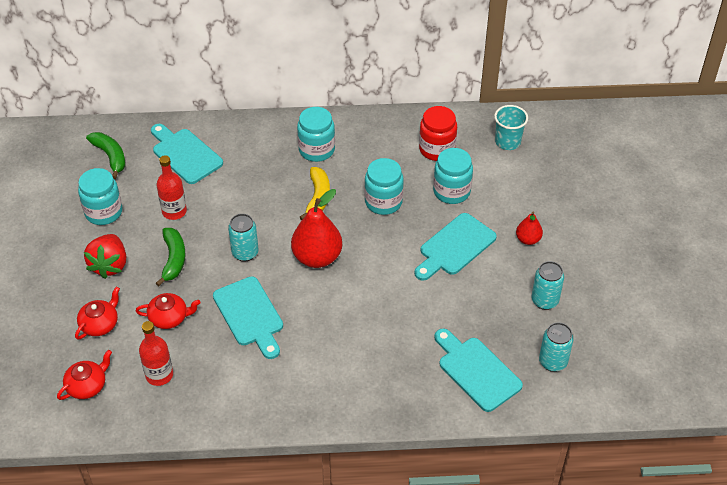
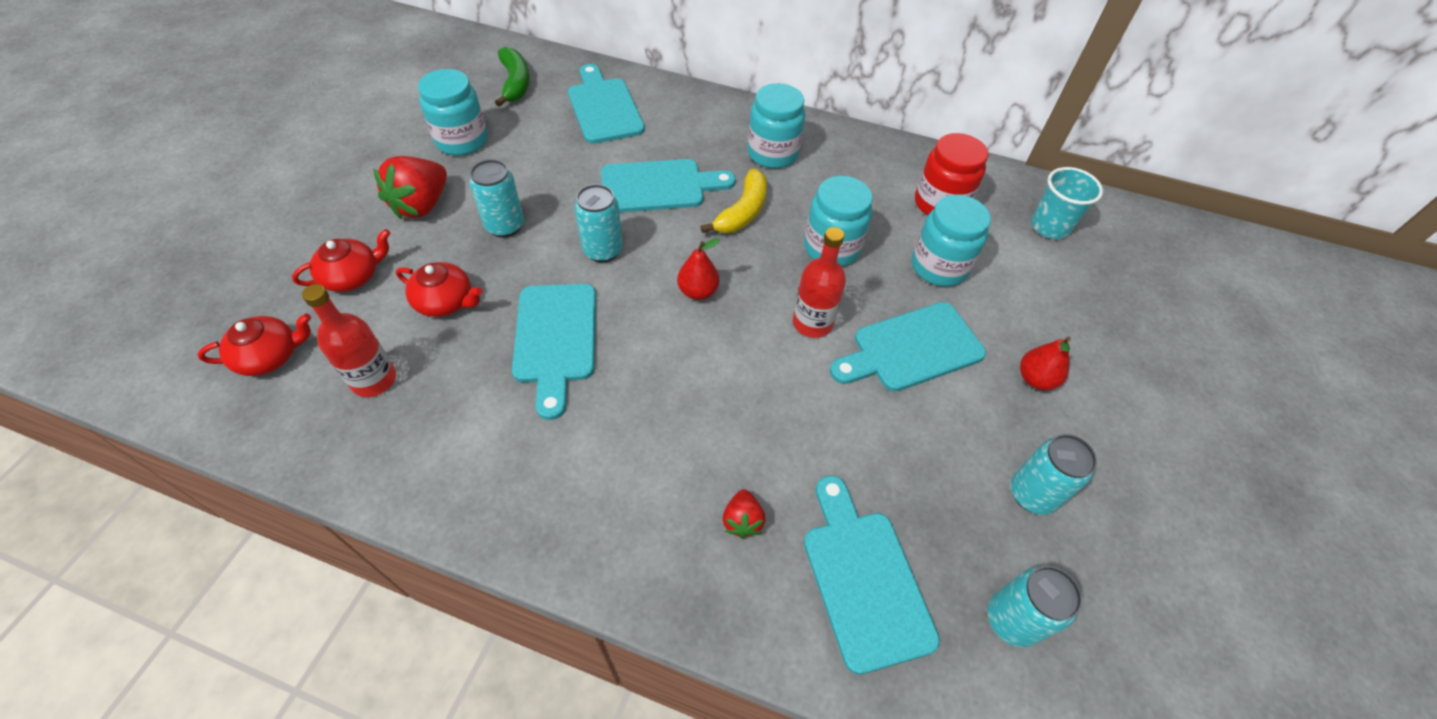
camera: 20 degrees right, 5 degrees up
red bottle [156,155,187,220] -> red bottle moved to [793,227,846,338]
green banana [156,228,186,286] -> turquoise can [470,159,524,238]
red pear [291,189,342,268] -> red pear [677,238,720,300], size x0.53
none -> turquoise cutting board [601,159,736,213]
none -> red strawberry [723,489,765,539]

